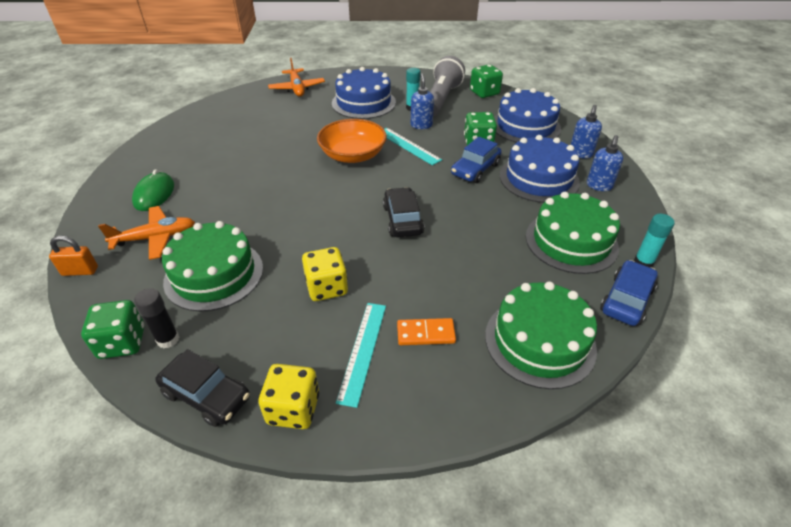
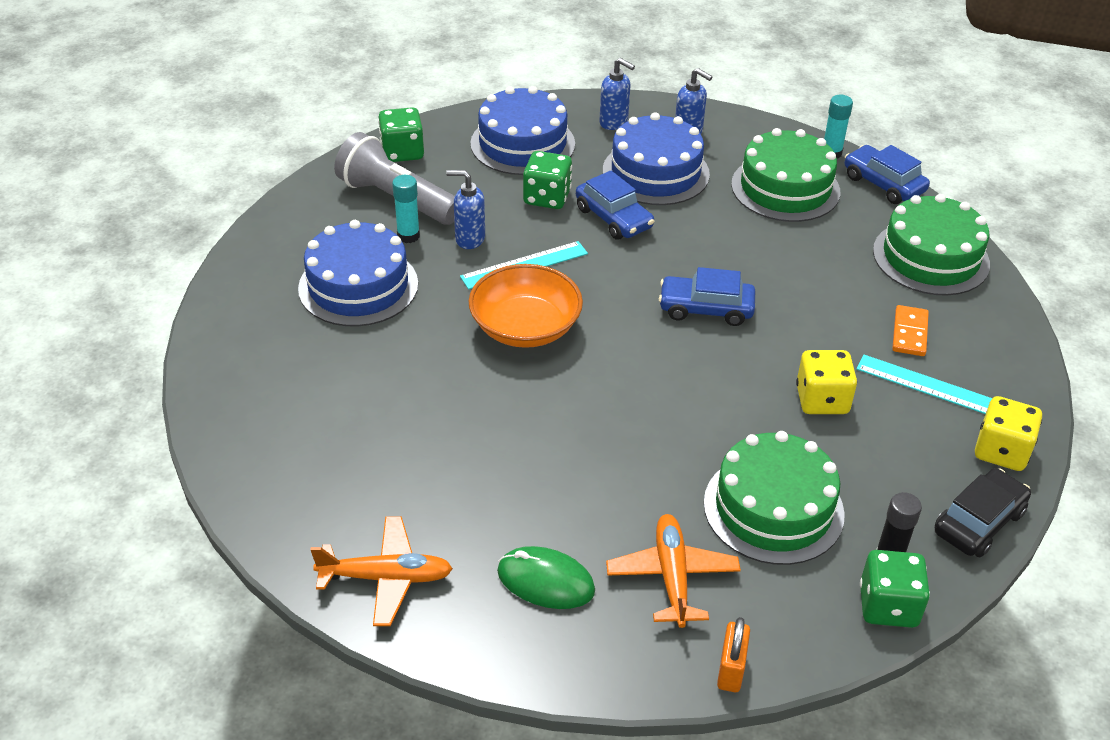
camera: 75 degrees left, 0 degrees up
orange plane [268,58,325,97] -> orange plane moved to [310,516,453,626]
black car [383,187,424,237] -> blue car [659,267,755,326]

